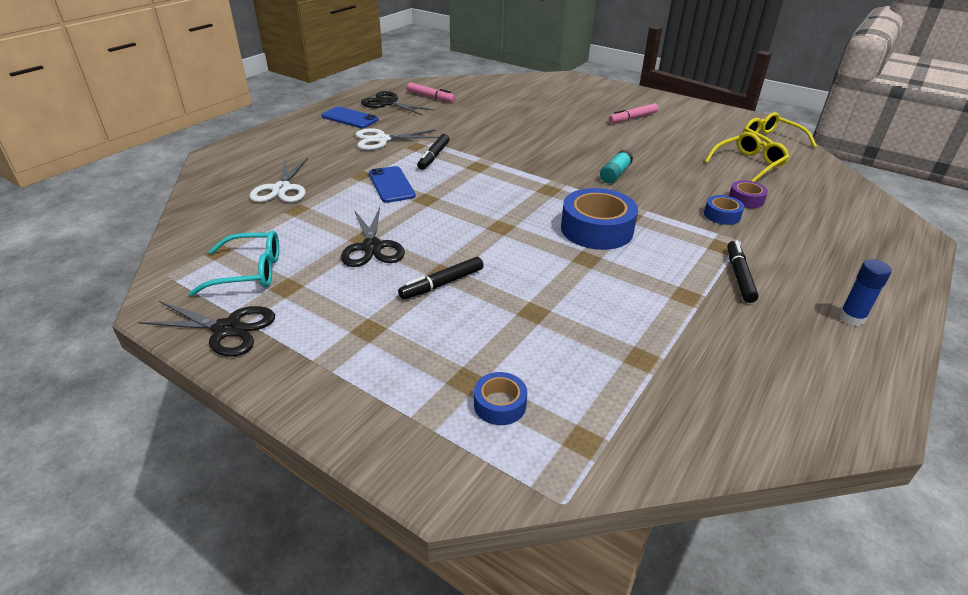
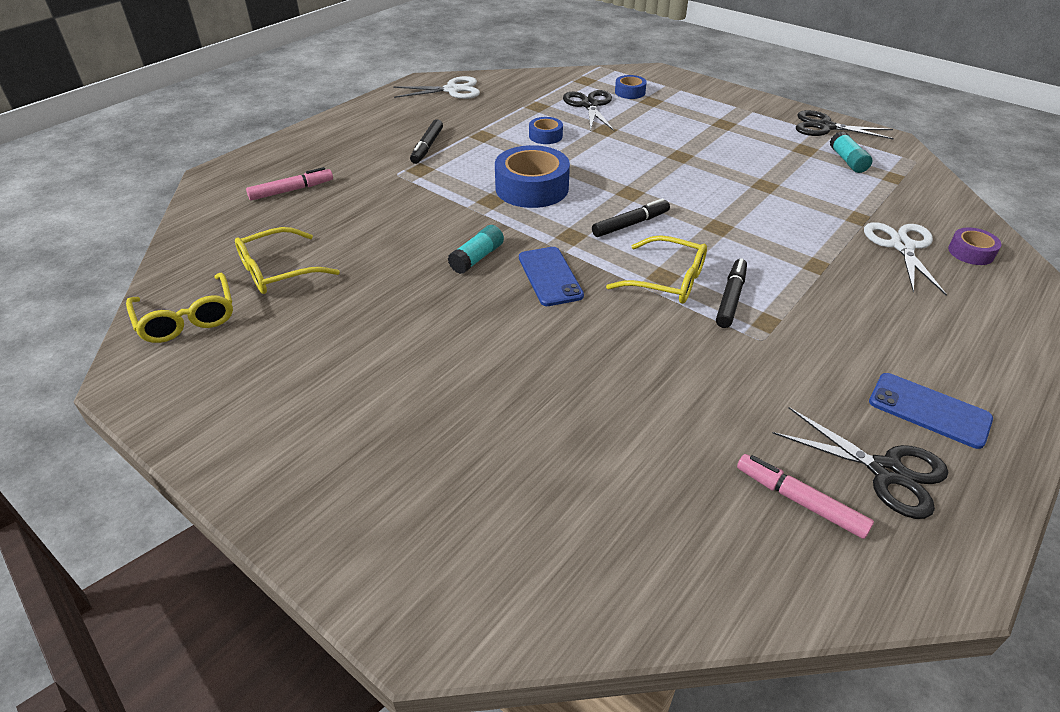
camera: 175 degrees left, 5 degrees up
turquoise glasses [189,230,279,296] -> turquoise glue stick [830,131,872,173]
black scissors [341,207,405,267] -> black scissors moved to [563,90,614,131]
white scissors [355,128,439,150] -> white scissors moved to [393,76,480,99]
blue phone [369,166,416,203] -> blue phone moved to [519,247,584,306]
black marker [398,257,484,300] -> black marker moved to [592,198,670,237]
pink marker [609,103,658,123] -> pink marker moved to [246,167,333,201]
blue tape [704,195,744,225] -> blue tape moved to [529,117,563,144]
purple tape [729,180,768,208] -> purple tape moved to [948,227,1001,265]
blue glue stick [839,259,892,326] -> none
none -> yellow glasses [606,235,707,304]

